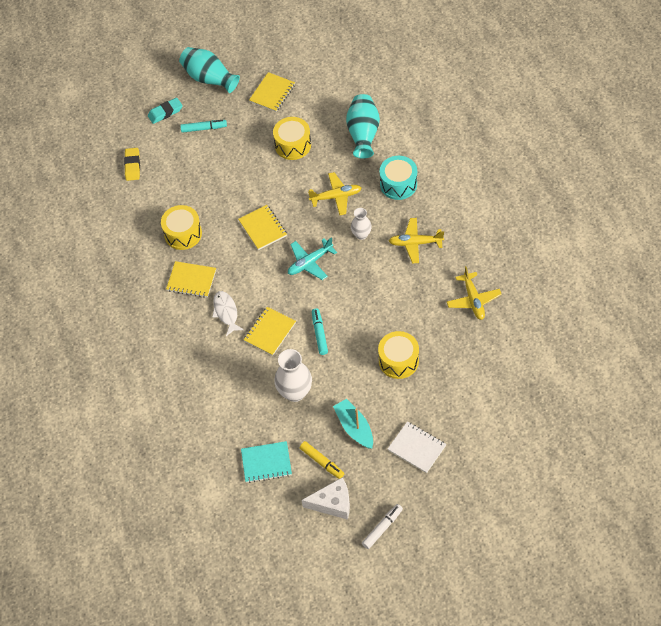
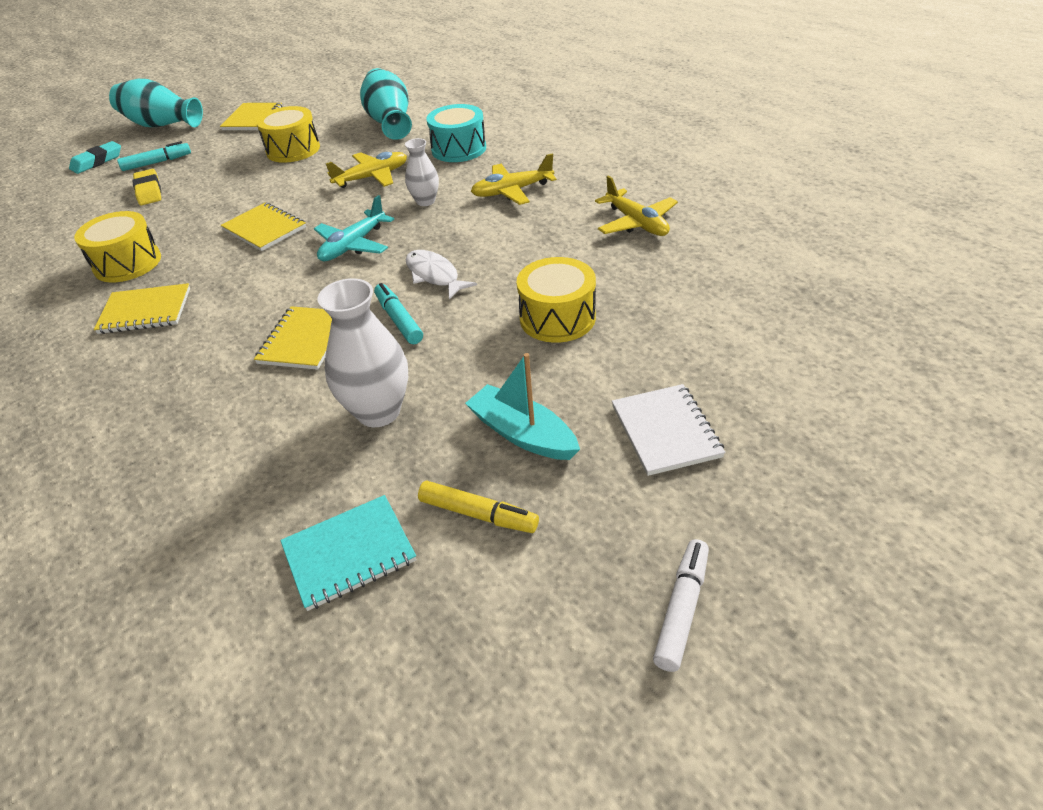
camera: 20 degrees left, 15 degrees down
yellow eraser [124,148,140,181] -> yellow eraser moved to [132,169,161,205]
white fish [212,291,244,336] -> white fish moved to [405,250,477,299]
white cheese [302,477,350,520] -> none
white notebook [388,422,446,473] -> white notebook turned 60 degrees clockwise [612,384,725,476]

